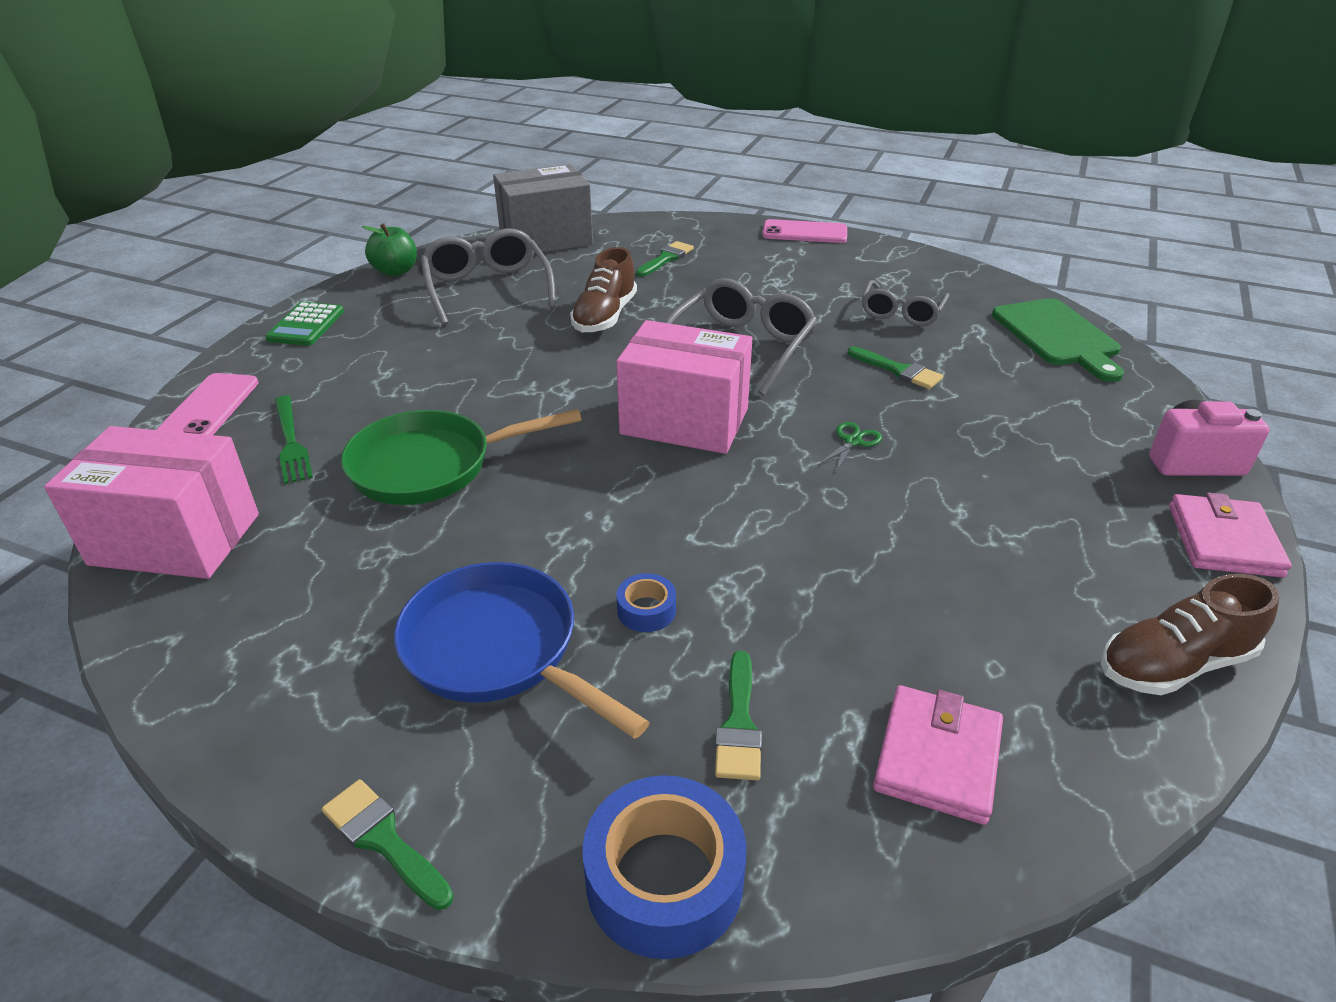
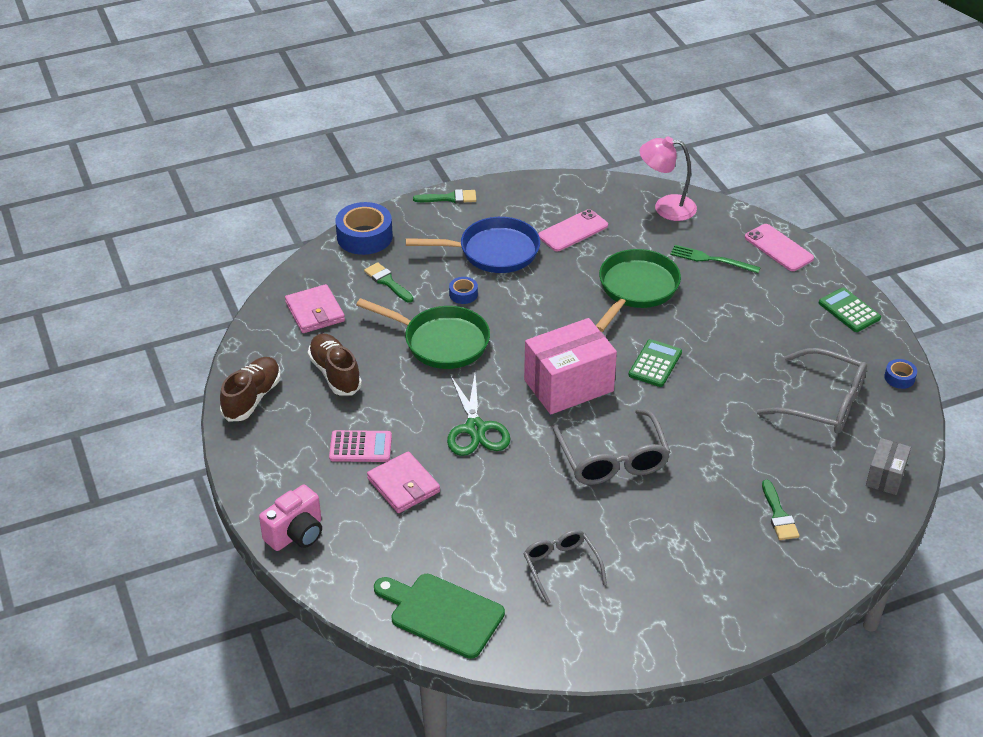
camera: 135 degrees right, 5 degrees up
pink box [44,426,259,579] -> pink lamp [640,136,697,221]
green apple [362,223,417,276] -> blue tape [884,359,917,389]
grey box [493,164,593,254] -> grey box [866,438,911,495], size x0.53
brown shoe [570,247,637,332] -> brown shoe moved to [308,333,362,396]
pink phone [762,219,847,243] -> pink phone moved to [539,209,608,251]
green scissors [817,422,882,473] -> green scissors [447,374,511,456], size x2.03
green brush [848,346,943,389] -> none
pink wallet [1169,493,1292,578] -> pink wallet moved to [367,451,440,513]
none -> pink calculator [329,430,392,462]
none -> green pan [356,298,490,369]
none -> green calculator [629,339,682,387]

